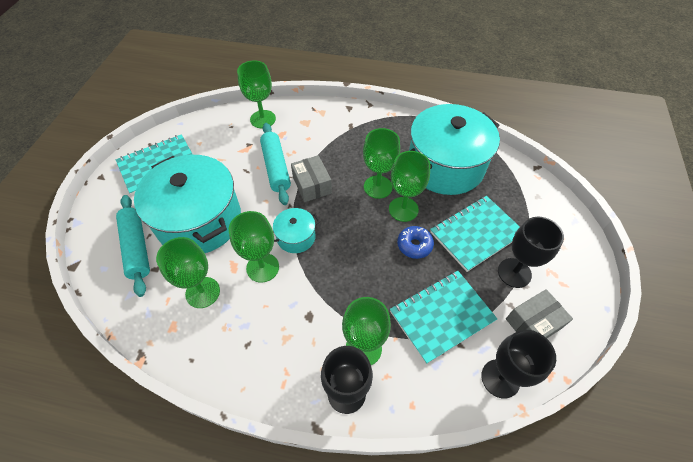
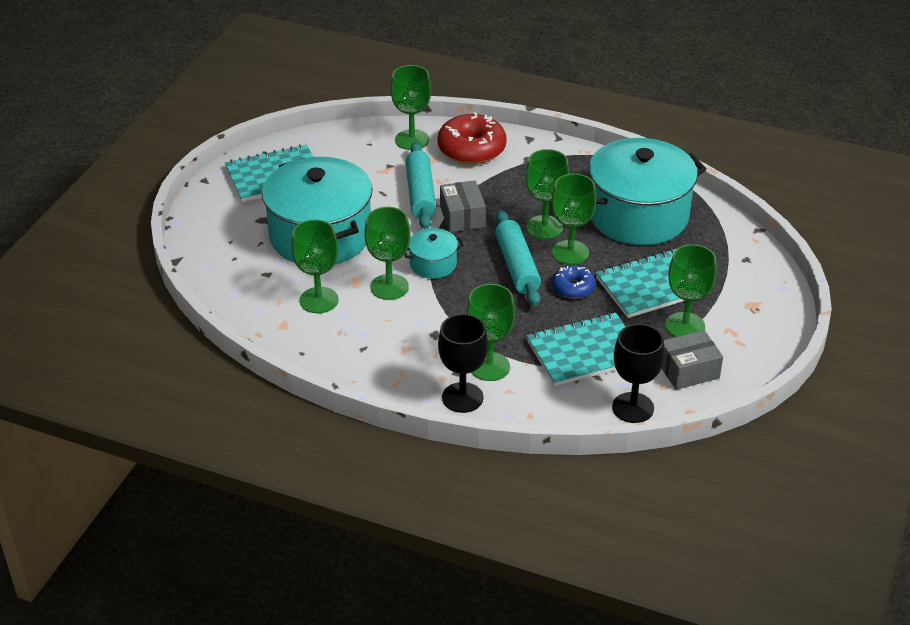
camera: 10 degrees right, 15 degrees down
turquoise rolling pin [116,195,150,297] -> turquoise rolling pin moved to [495,210,541,306]
black goblet [498,217,564,288] -> green goblet [665,244,717,337]
none -> red donut [437,112,507,164]

